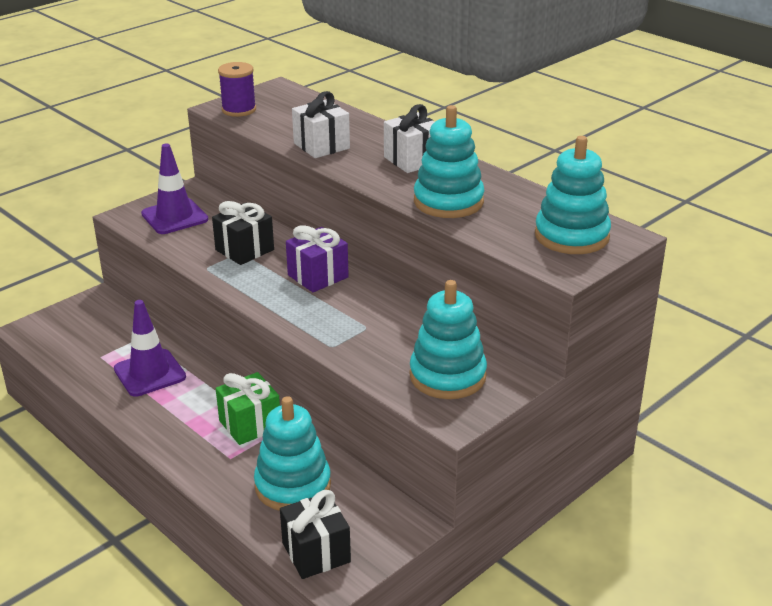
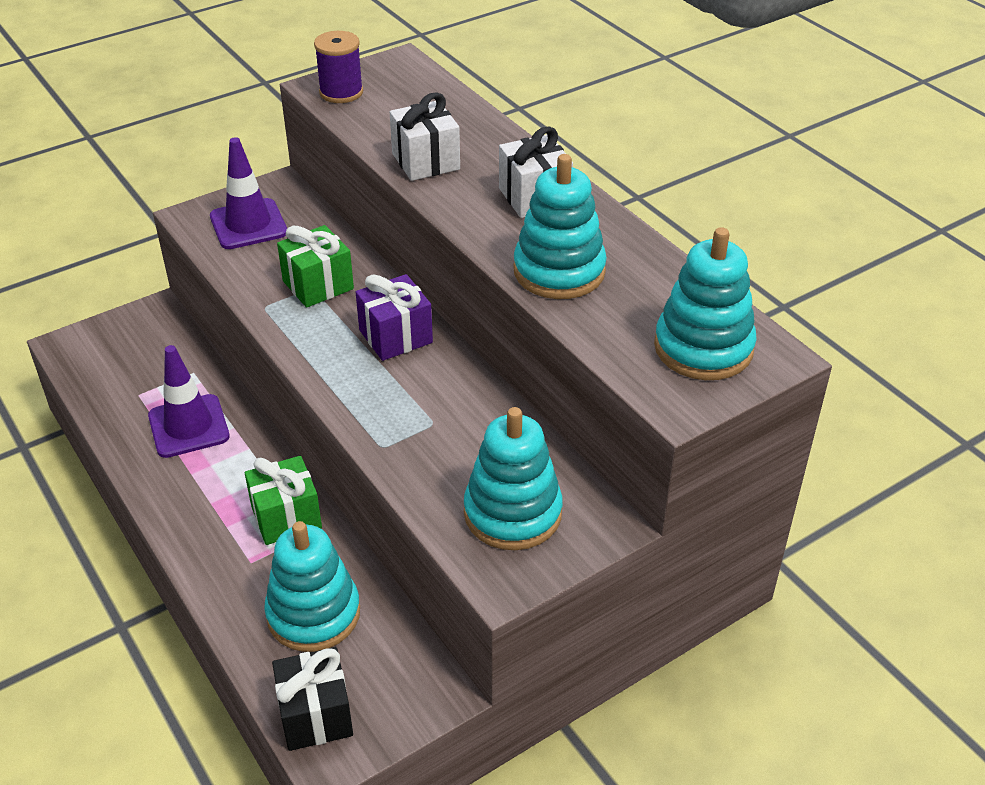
camera: 10 degrees right, 10 degrees up
black gift [212,201,274,265] -> green gift [277,225,354,308]

